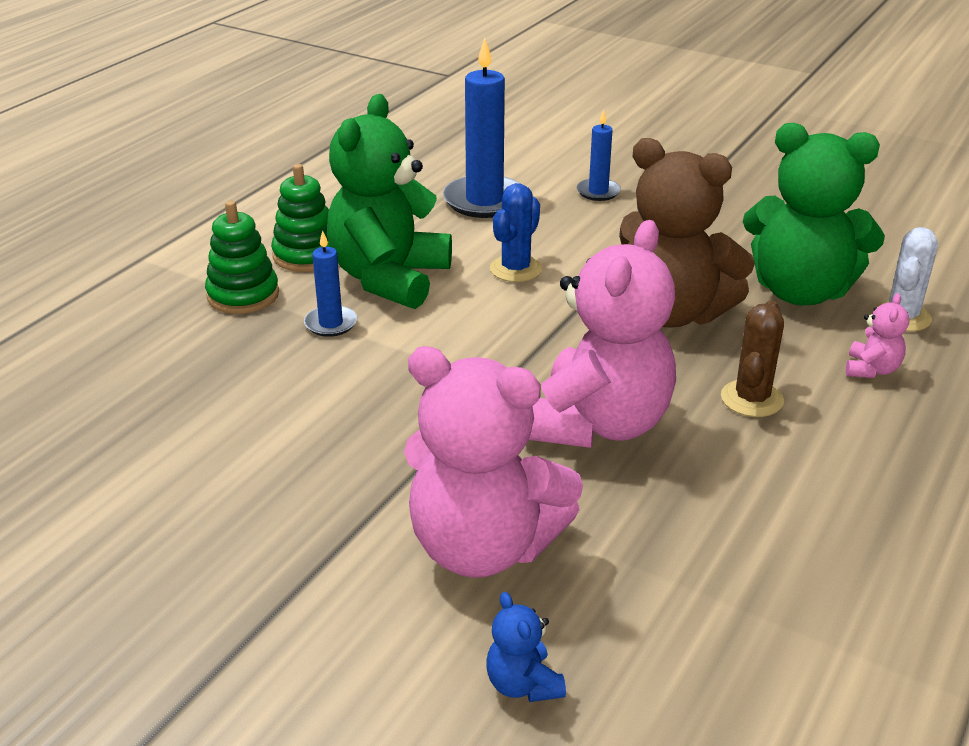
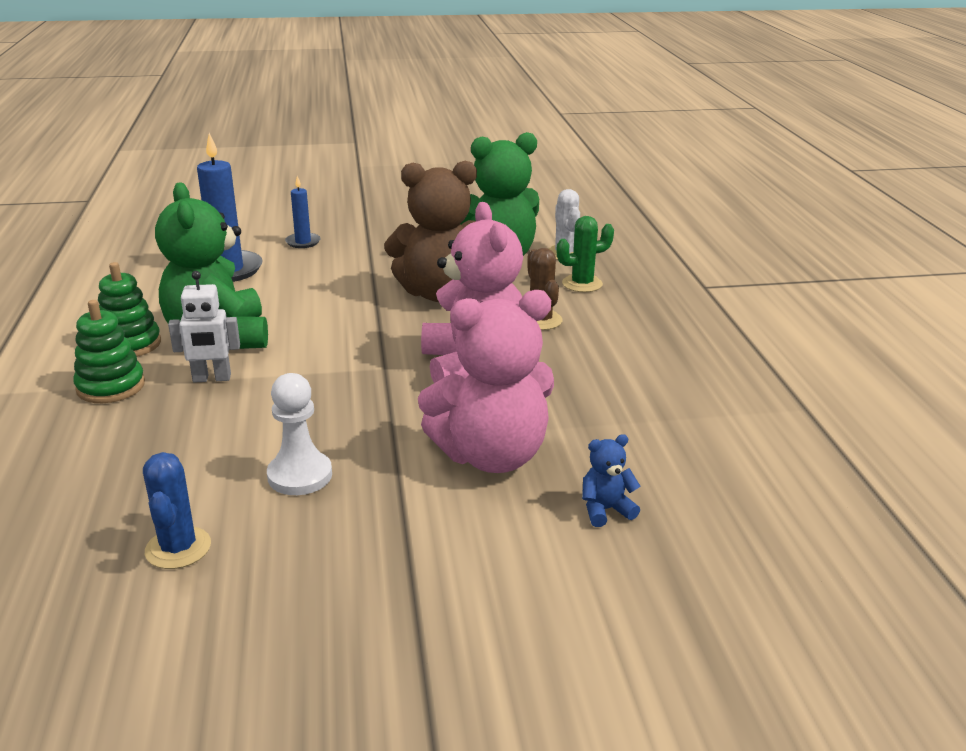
camera: 40 degrees left, 5 degrees down
blue candle [304,230,357,337] -> white robot [168,271,240,383]
blue teddy bear [486,592,566,702] -> blue teddy bear turned 135 degrees clockwise [582,434,641,527]
blue cactus [490,183,542,282] -> blue cactus moved to [143,452,211,569]
pink teddy bear [846,293,909,378] -> green cactus [556,216,614,292]
none -> white pawn [267,373,332,495]

